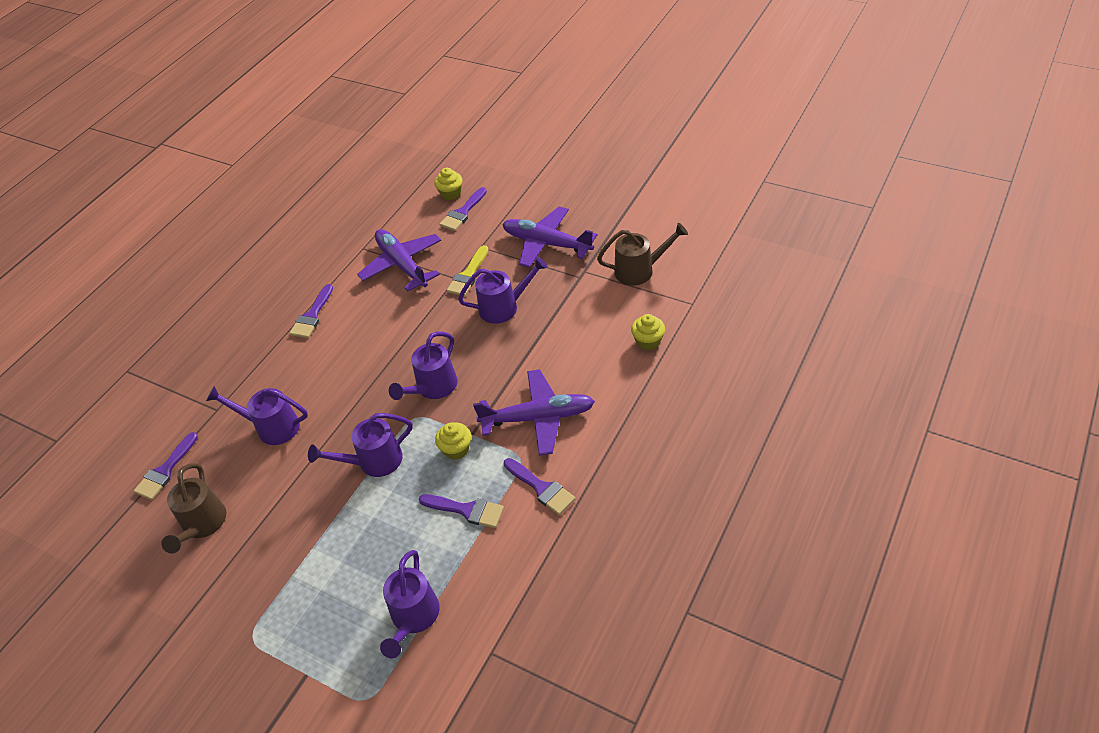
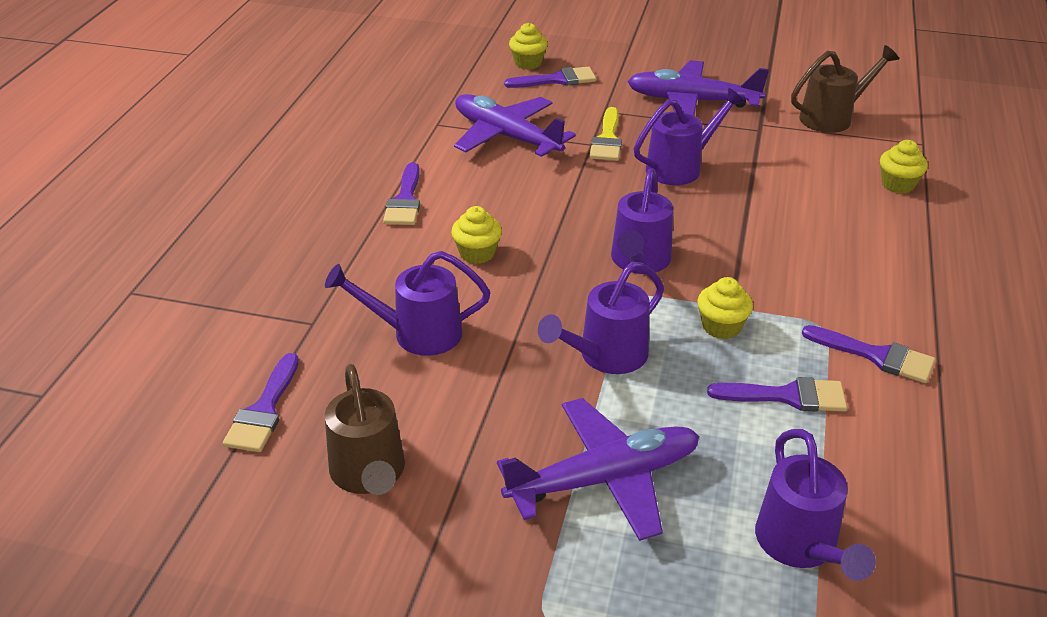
camera: 20 degrees left, 10 degrees down
purple brush [440,187,487,231] -> purple brush turned 120 degrees counterclockwise [504,67,596,88]
purple plane [473,369,595,456] -> purple plane moved to [497,398,699,541]
none -> yellow cupcake [451,206,502,264]

